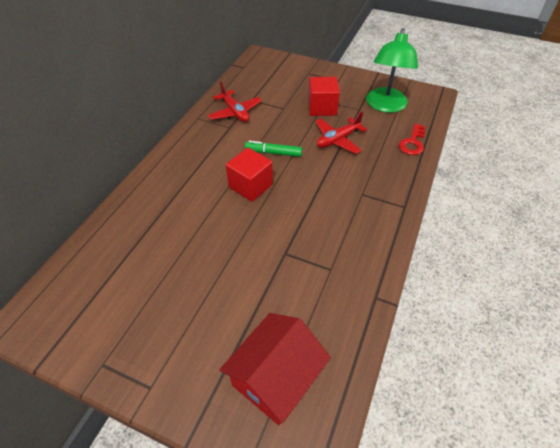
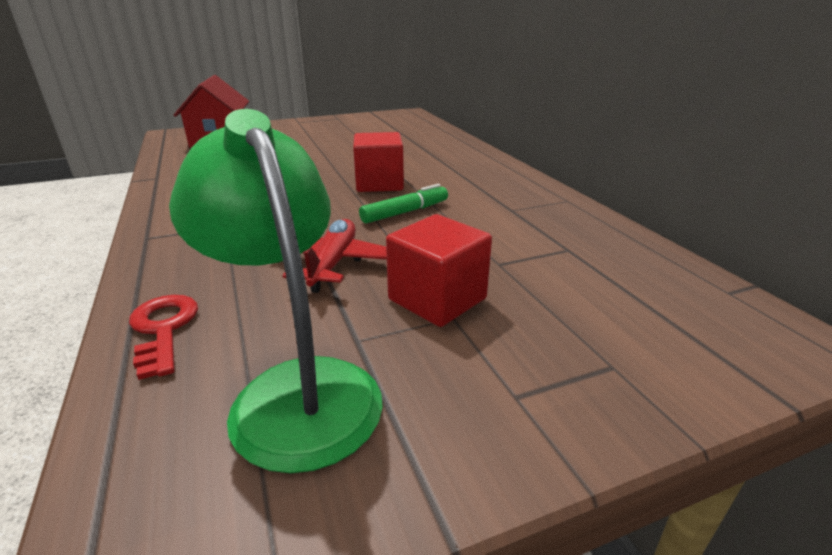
camera: 135 degrees right, 20 degrees down
red plane [208,82,262,122] -> none

